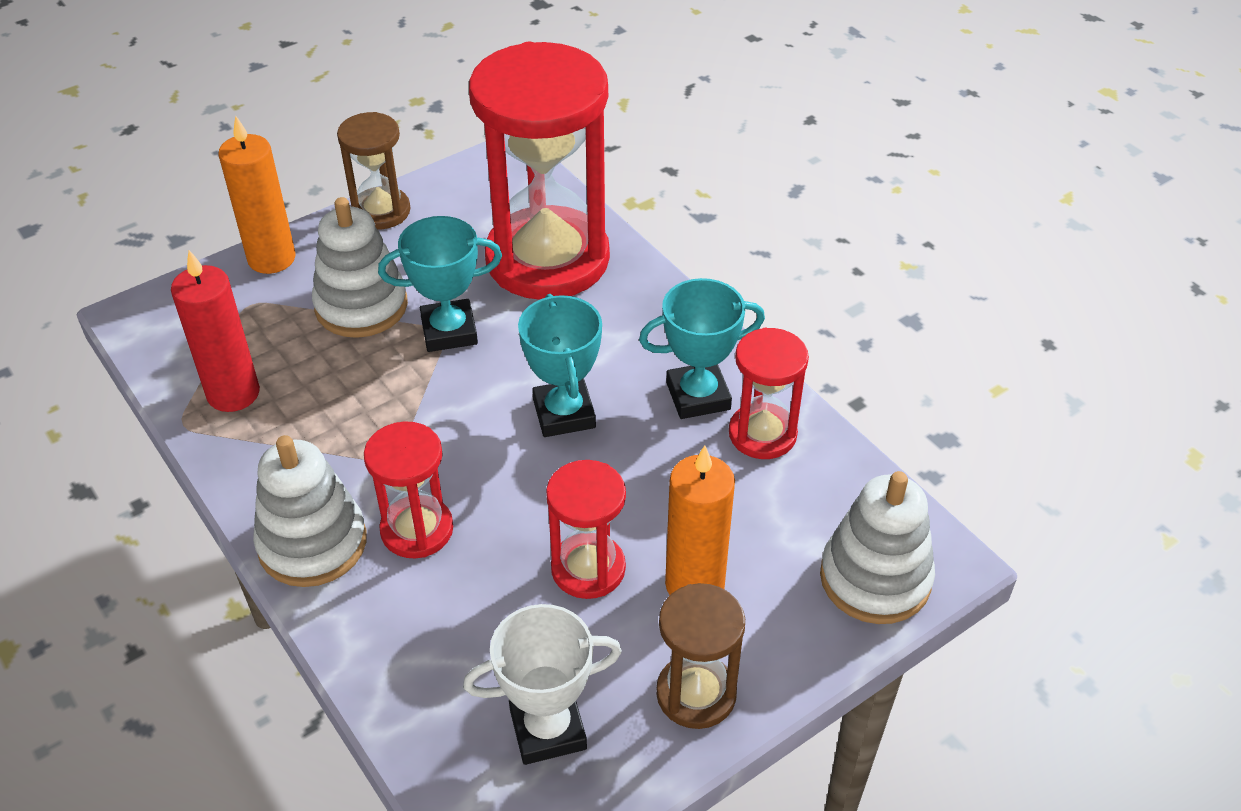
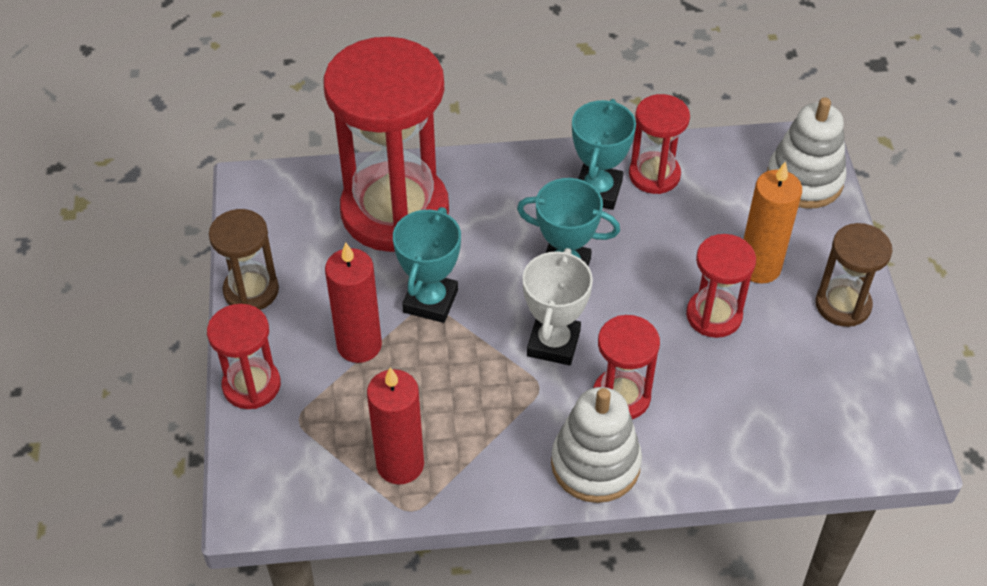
camera: 60 degrees left, 5 degrees up
orange candle [218,116,296,274] -> red hourglass [207,304,281,409]
white stacking toy [312,197,408,338] -> red candle [325,243,382,363]
white trophy [463,604,622,765] -> white trophy moved to [522,248,593,365]

